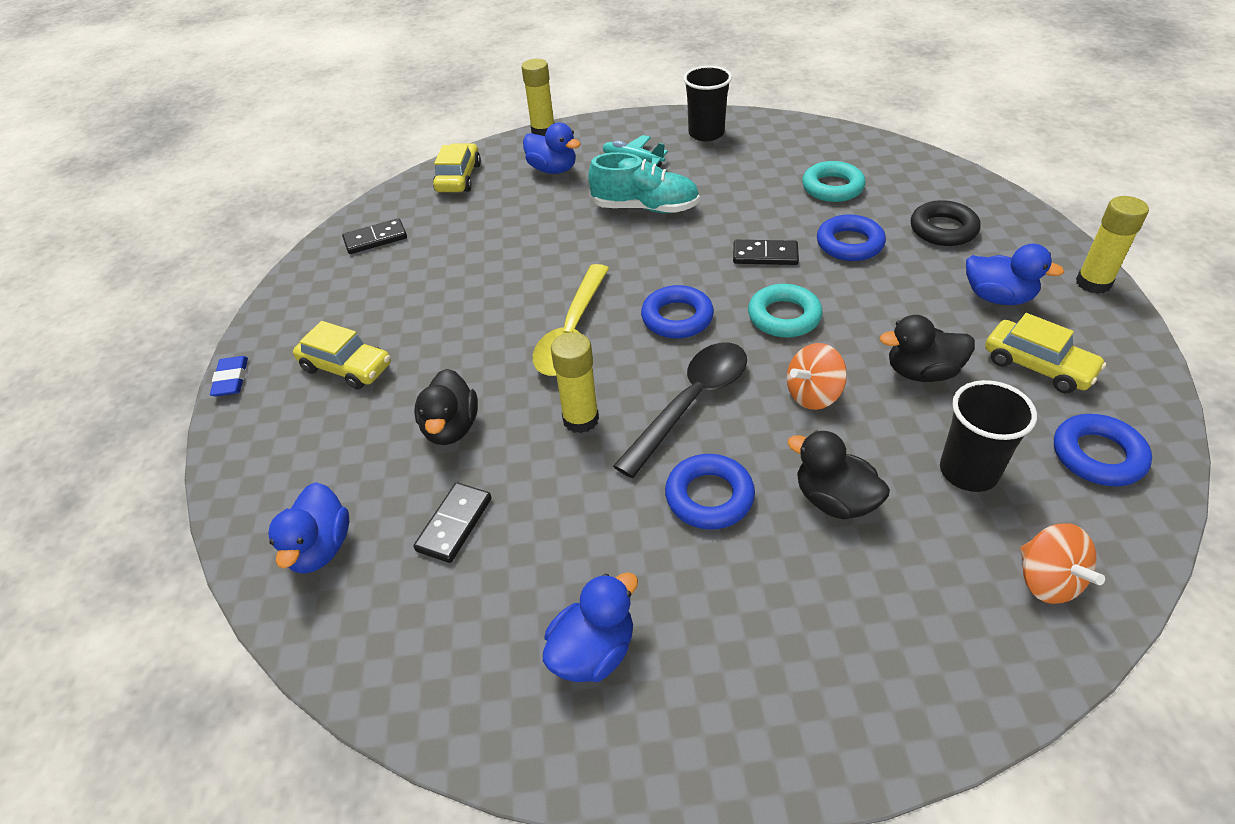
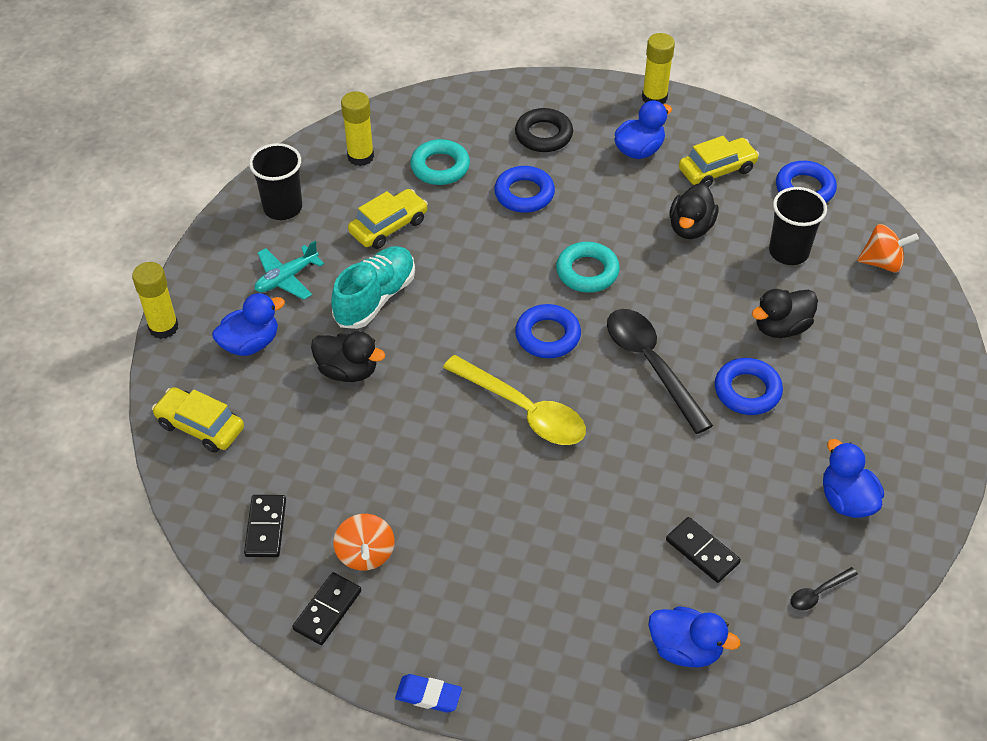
camera: 70 degrees left, 5 degrees up
yellow car [293,321,391,390] -> yellow car moved to [348,189,428,249]
black duck [414,369,478,445] -> black duck moved to [311,331,385,382]
yellow glue stick [551,332,599,433] -> yellow glue stick moved to [341,91,374,166]
black domino [733,240,799,265] -> black domino moved to [292,572,361,645]
orange spinning top [787,343,847,410] -> orange spinning top moved to [334,514,394,571]
none -> black spoon [790,567,858,611]

